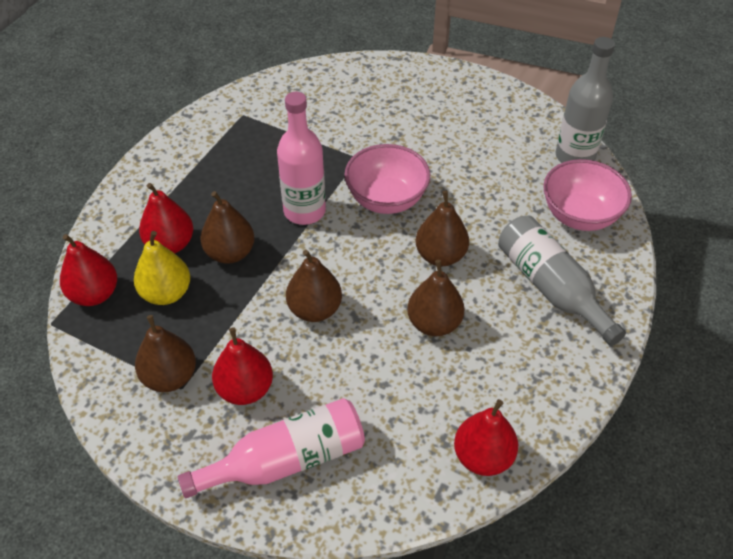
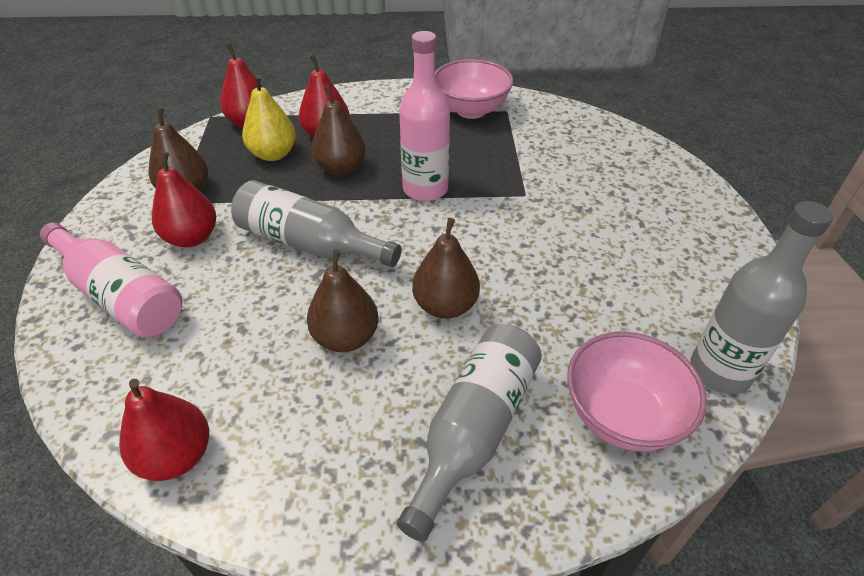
camera: 60 degrees right, 5 degrees down
brown pear [286,250,342,322] -> grey bottle [231,180,401,267]
pink bowl [344,144,430,214] -> pink bowl moved to [435,59,514,119]

